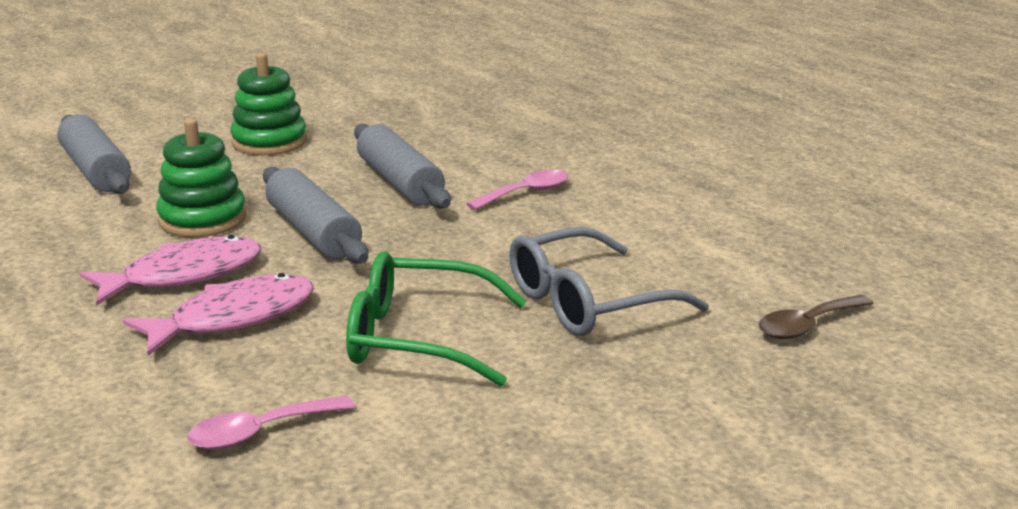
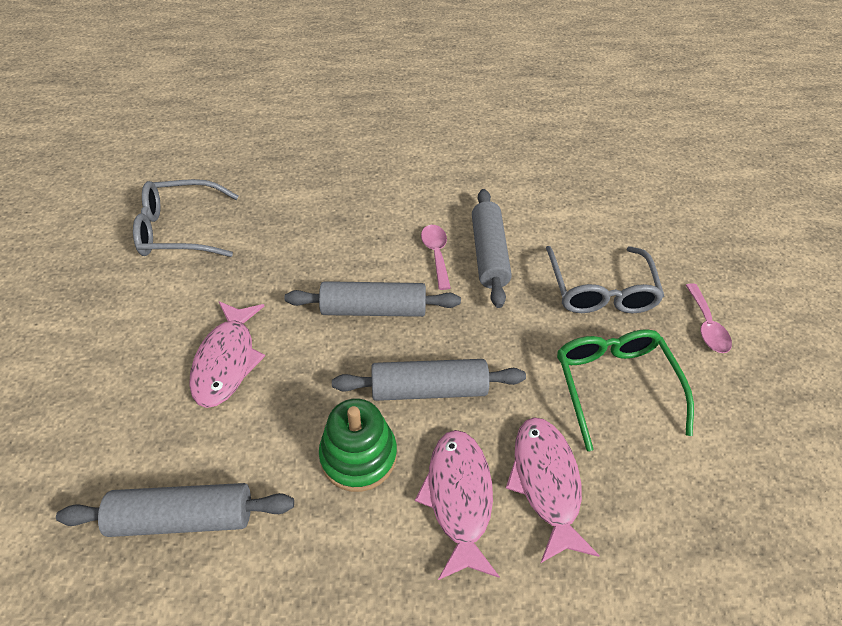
camera: 65 degrees left, 25 degrees up
pink spoon [187,395,355,450] -> pink spoon moved to [686,284,732,353]
green stacking toy [230,53,307,155] -> pink fish [189,301,265,408]
green glasses [346,251,527,386] -> green glasses turned 135 degrees clockwise [557,329,694,451]
brown spoon [759,295,874,339] -> none
none -> grey glasses [133,179,239,257]
none -> grey rolling pin [472,189,512,308]

